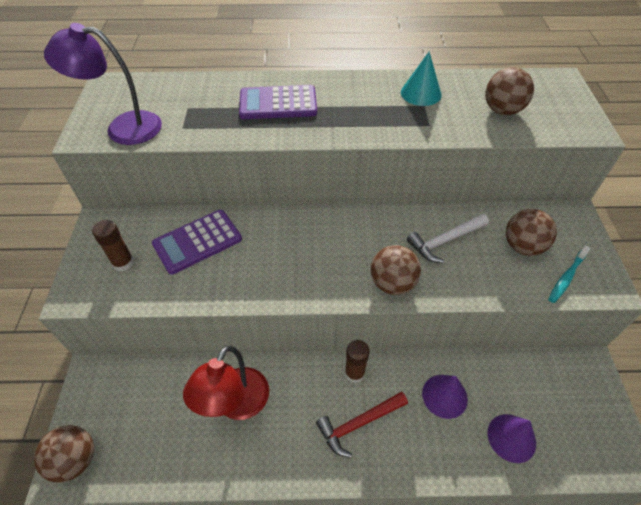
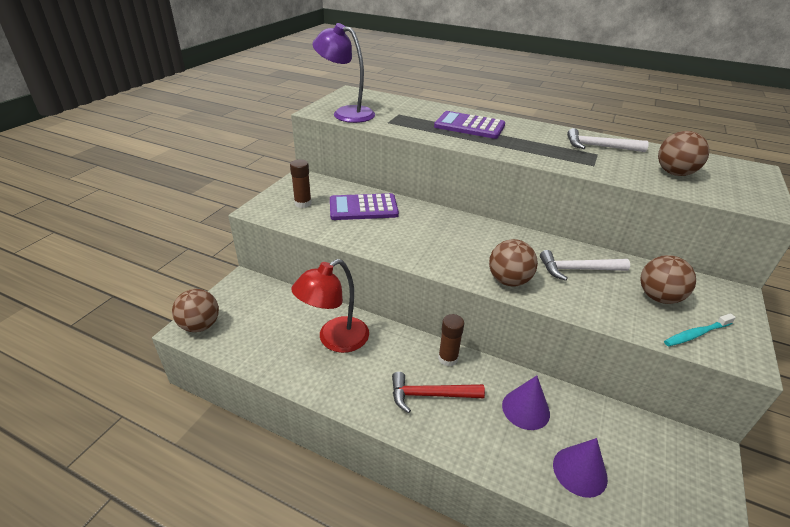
camera: 25 degrees right, 15 degrees down
turquoise cone [401,51,441,106] -> white hammer [567,128,649,152]

